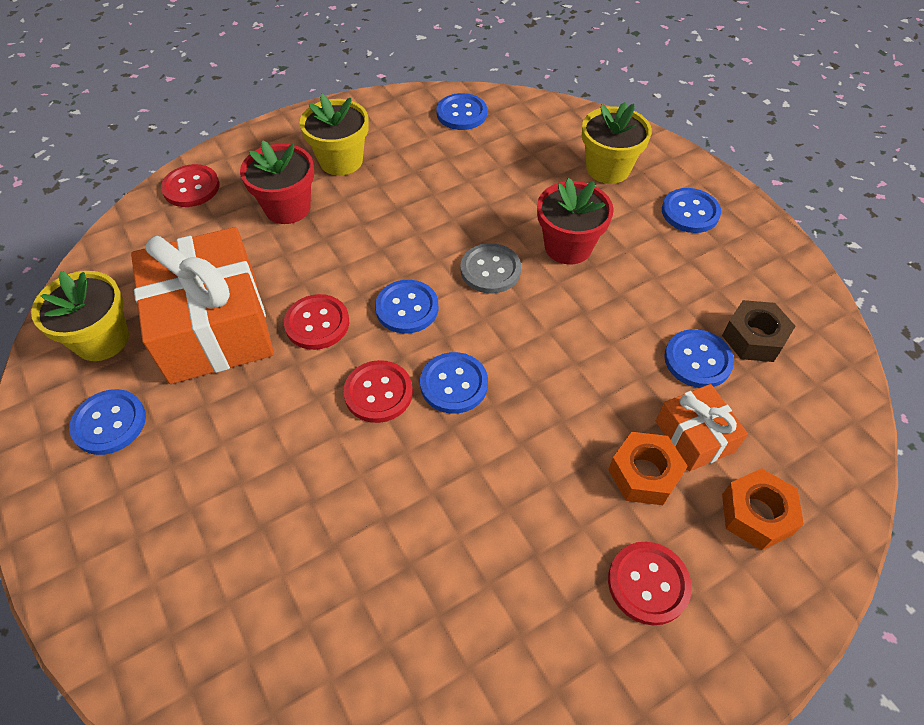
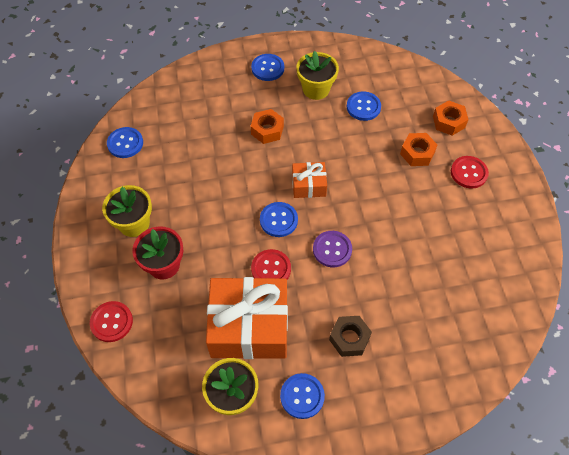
camera: 70 degrees left, 5 degrees up
red button [343,360,413,423] -> purple button [313,231,352,267]
blue button [420,352,488,414] -> none
grey button [460,243,521,294] -> none
red flower pot [537,178,614,264] -> orange nut [250,109,284,144]
yellow flower pot [582,102,652,184] -> yellow flower pot moved to [296,51,339,100]
orange gift [656,384,748,471] -> orange gift moved to [292,162,327,198]
brown nut [722,300,795,362] -> brown nut moved to [329,316,372,357]

